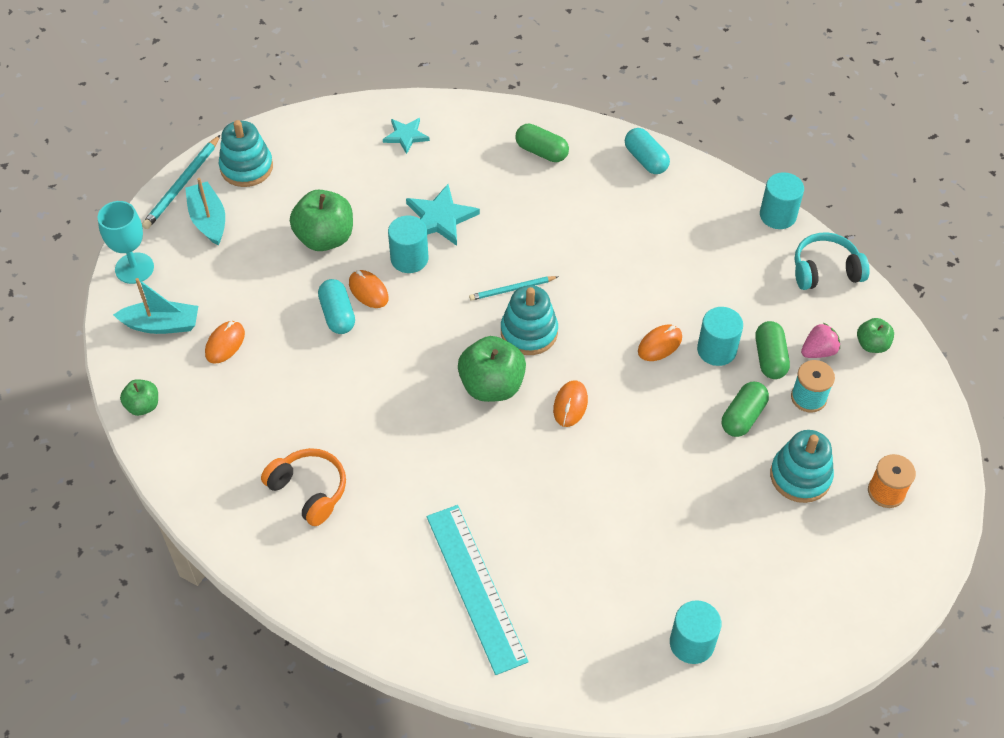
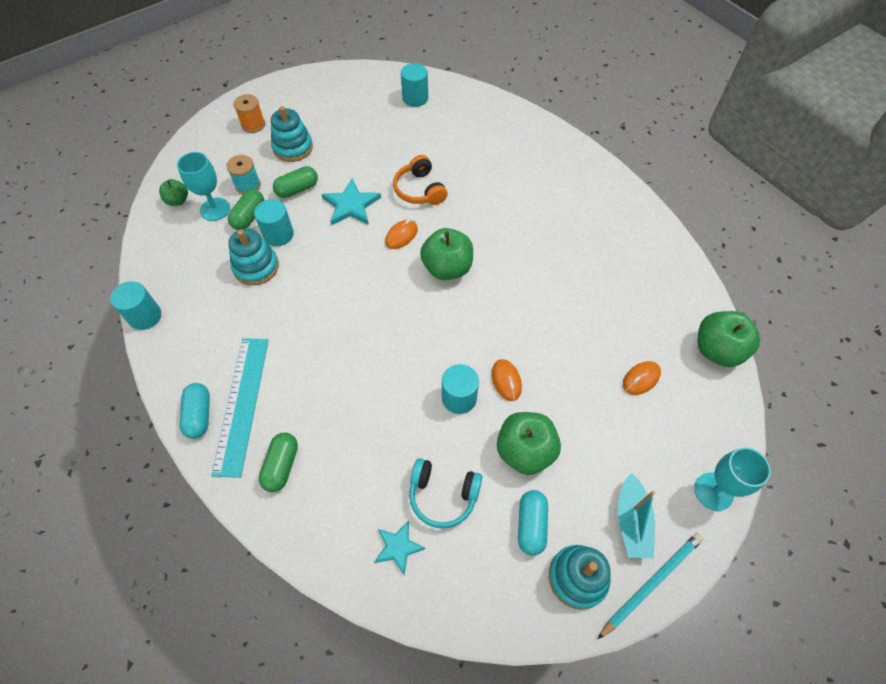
camera: 155 degrees left, 5 degrees up
turquoise boat [113,278,198,334] -> none
green apple [120,379,158,416] -> green apple [698,311,760,367], size x1.82
orange headphones [261,448,346,526] -> orange headphones moved to [393,155,448,205]
turquoise capsule [318,279,355,334] -> turquoise capsule moved to [518,490,548,556]
turquoise star [406,184,480,246] -> turquoise star moved to [321,178,381,225]
turquoise ruler [427,505,529,675] -> turquoise ruler moved to [211,338,269,478]
turquoise pencil [469,276,558,301] -> none
turquoise stacking toy [501,285,558,355] -> turquoise stacking toy moved to [228,229,279,286]
green capsule [515,124,569,162] -> green capsule turned 45 degrees clockwise [259,433,298,492]
orange mouse [638,325,682,361] -> none
turquoise headphones [794,232,870,290] -> turquoise headphones moved to [409,458,482,529]
pink strawberry [801,323,840,358] -> turquoise goblet [177,152,230,221]

